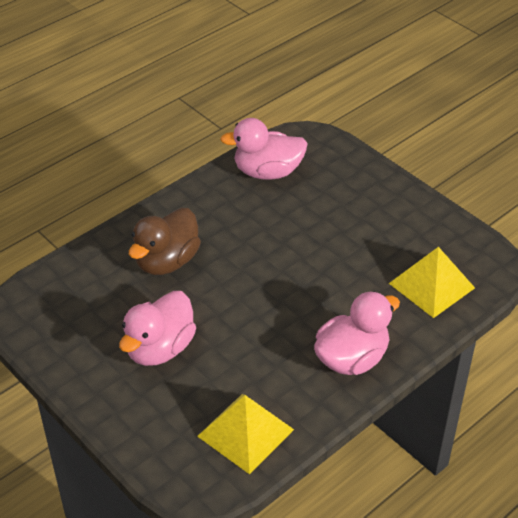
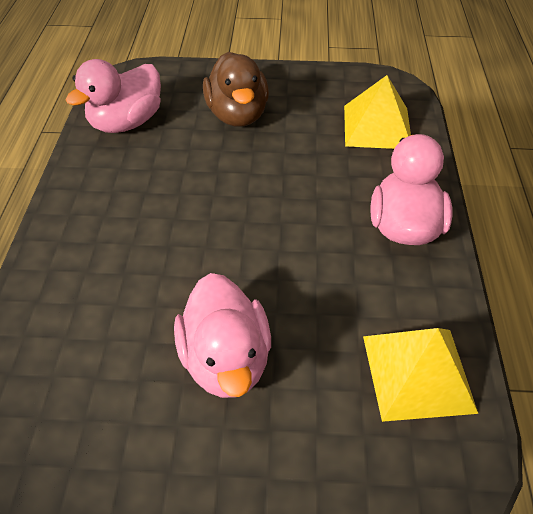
camera: 45 degrees left, 5 degrees up
brown duck [129,208,201,275] -> brown duck moved to [203,52,269,127]

